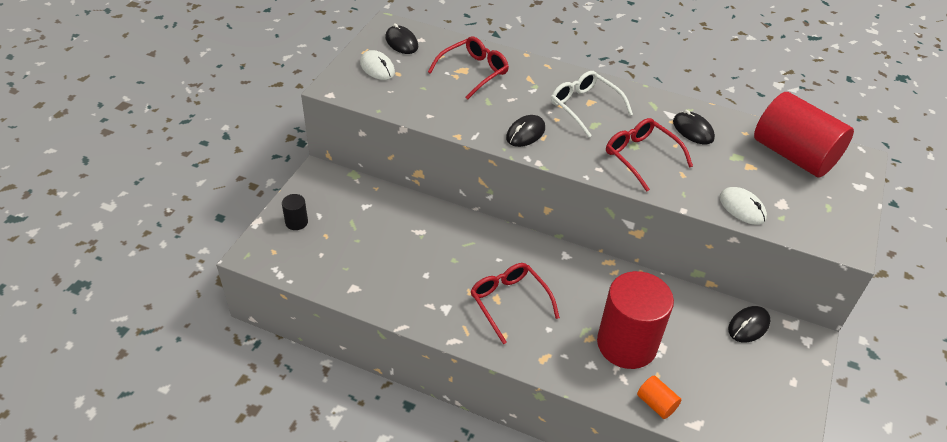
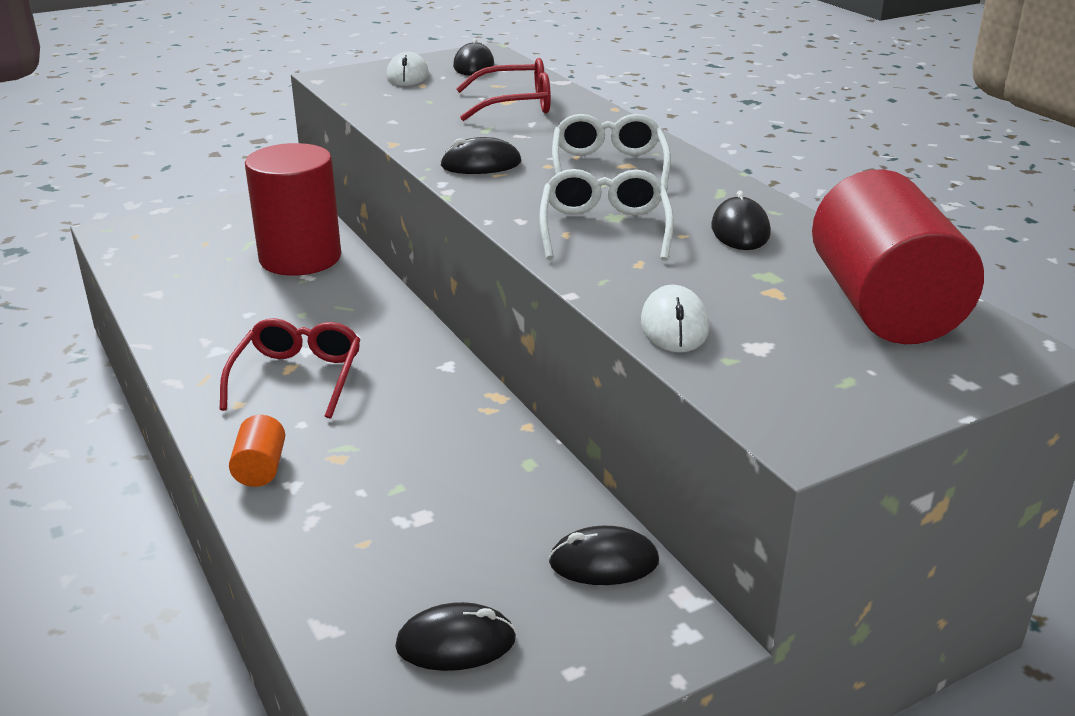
camera: 40 degrees right, 15 degrees down
black cylinder [282,194,308,230] -> none
red cylinder [597,271,674,369] -> red cylinder moved to [245,143,341,276]
red glasses [606,118,693,192] -> white glasses [539,169,674,261]
orange cylinder [637,376,681,419] -> orange cylinder moved to [229,415,285,487]
none -> black mouse [395,602,516,671]

